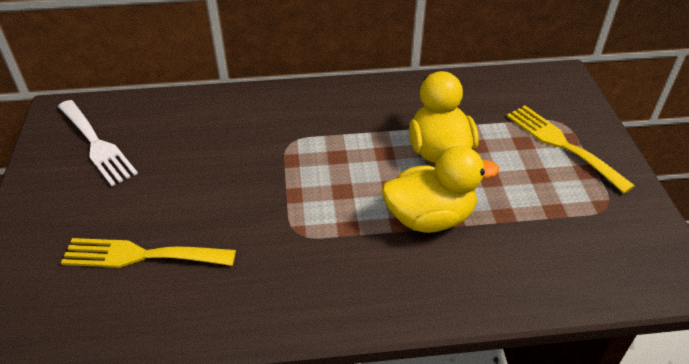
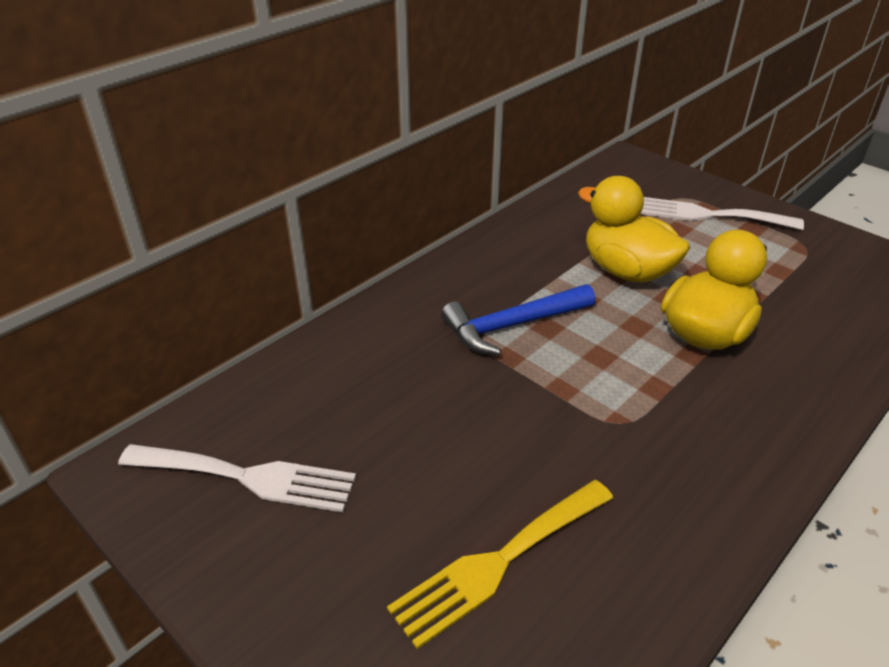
camera: 40 degrees left, 5 degrees down
yellow fork [506,106,635,193] -> white fork [641,197,804,230]
none -> blue hammer [441,284,595,355]

